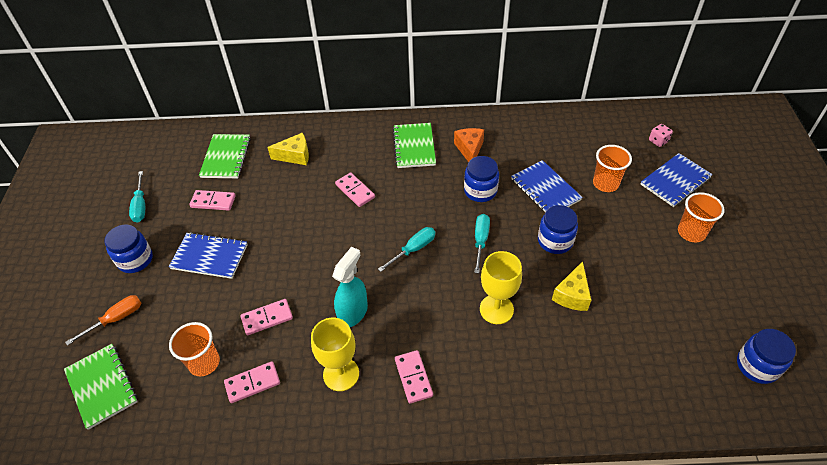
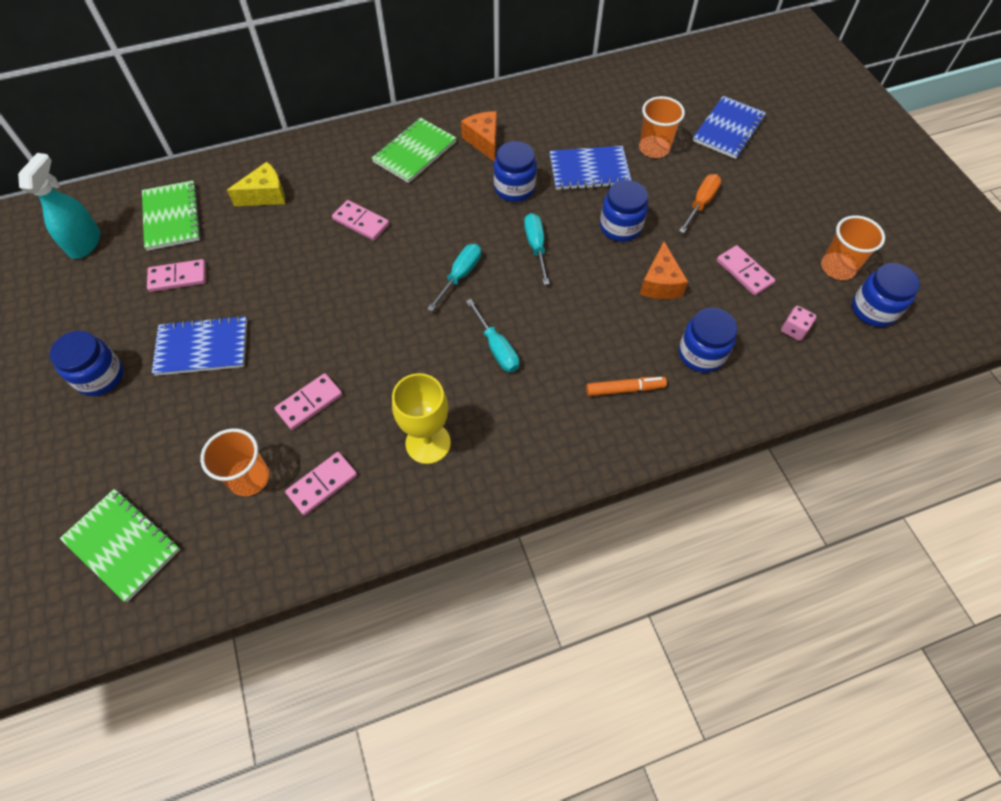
camera: 20 degrees left, 10 degrees up
orange screwdriver [65,295,141,346] -> orange screwdriver moved to [679,174,721,233]
turquoise screwdriver [129,171,145,222] -> turquoise screwdriver moved to [466,299,519,372]
turquoise spray bottle [332,247,368,327] -> turquoise spray bottle moved to [18,153,100,259]
green notebook [393,123,436,168] -> green notebook turned 60 degrees clockwise [372,117,457,183]
pink domino [395,350,433,404] -> pink domino moved to [717,245,775,296]
yellow goblet [480,251,522,324] -> none
blue notebook [511,160,583,212] -> blue notebook turned 45 degrees counterclockwise [550,146,632,190]
yellow cheese [552,261,591,311] -> orange cheese [640,242,688,299]
pink dice [649,124,673,147] -> pink dice moved to [781,306,816,341]
orange cup [678,192,724,242] -> orange cup moved to [821,216,885,280]
none -> orange marker [586,377,667,396]
none -> blue jar [679,308,737,373]

